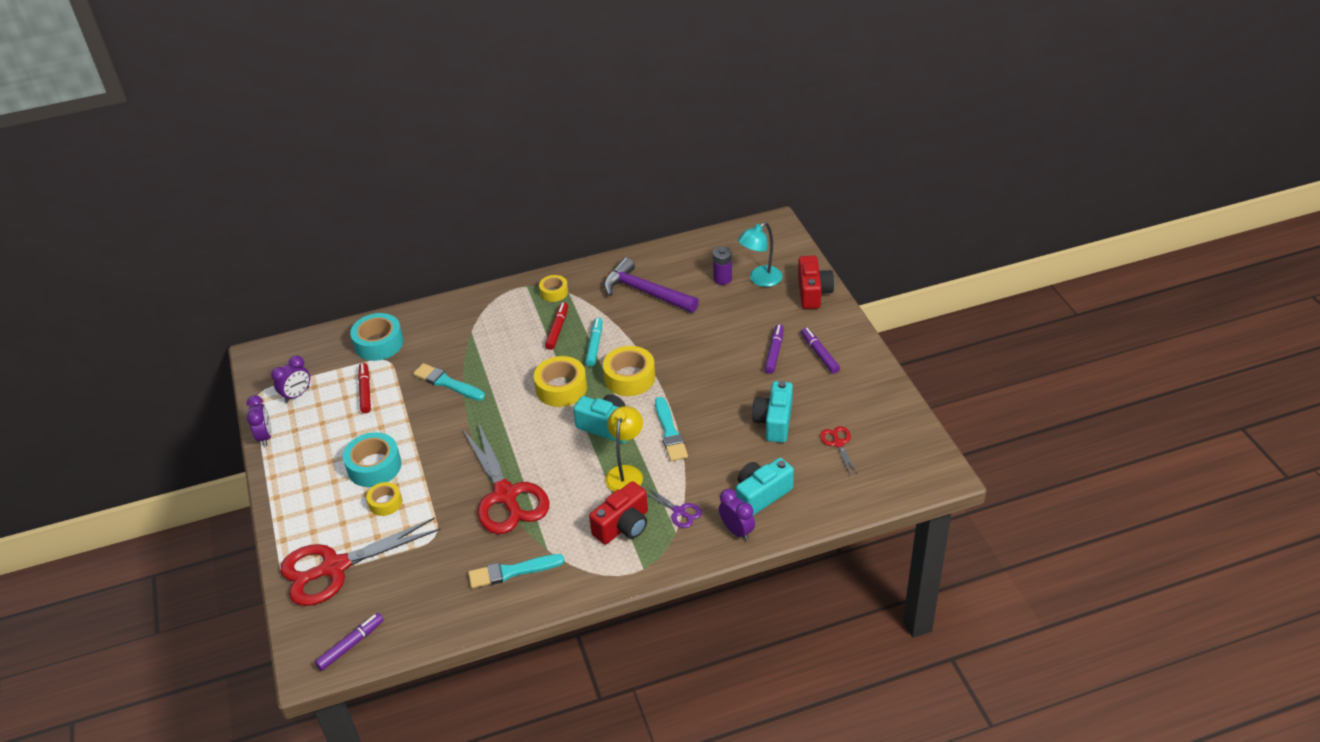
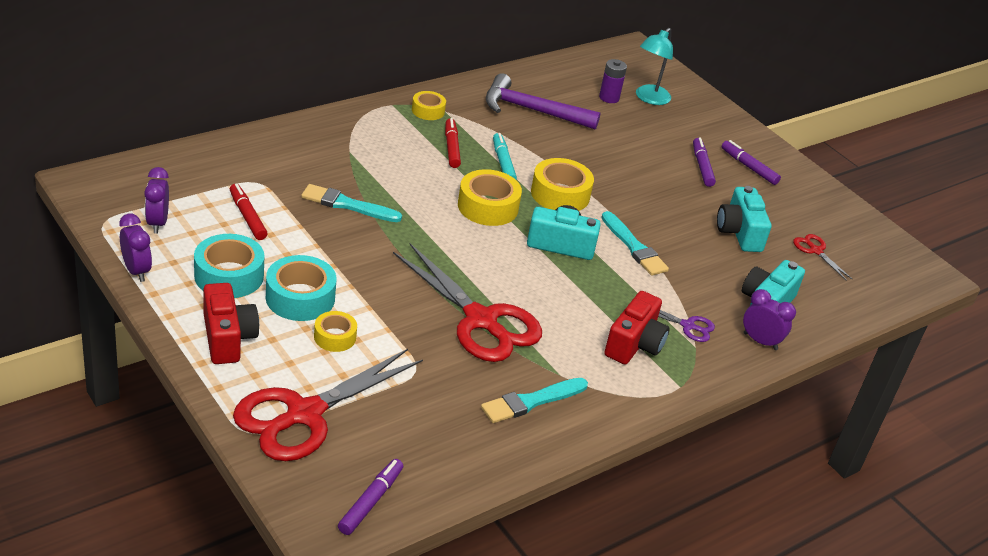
camera: 25 degrees left, 5 degrees down
purple clock [271,355,310,403] -> purple clock turned 150 degrees clockwise [144,167,169,233]
turquoise tape [350,313,404,361] -> turquoise tape moved to [194,234,264,298]
yellow lamp [605,406,643,492] -> none
red camera [798,256,834,309] -> red camera moved to [203,283,259,364]

